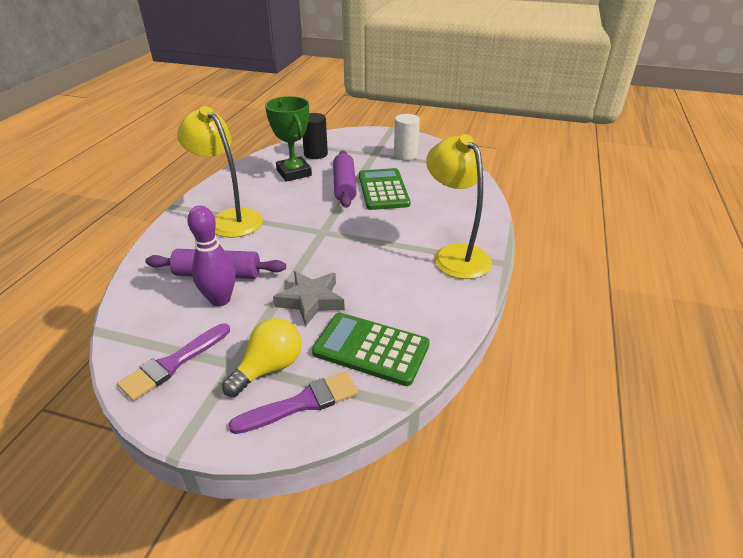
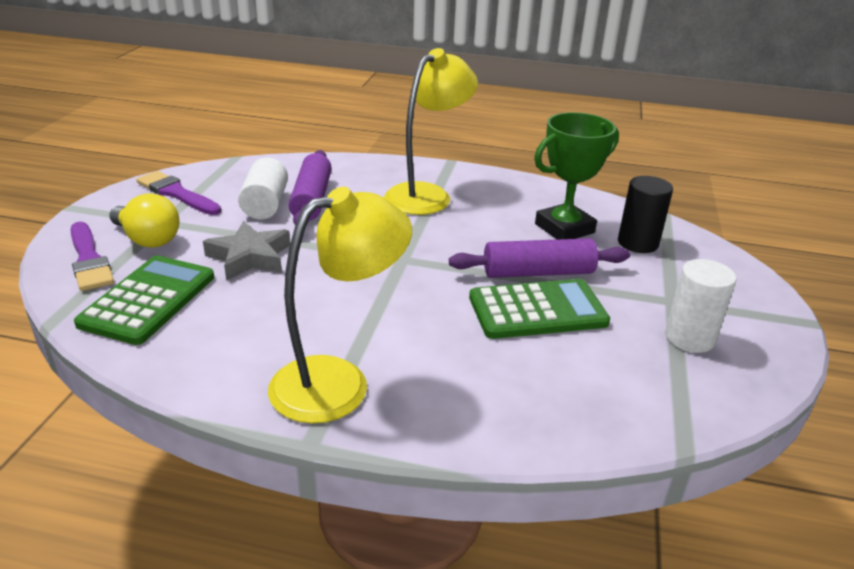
camera: 85 degrees right, 5 degrees down
purple bowling pin [187,206,236,306] -> white cylinder [238,157,288,219]

